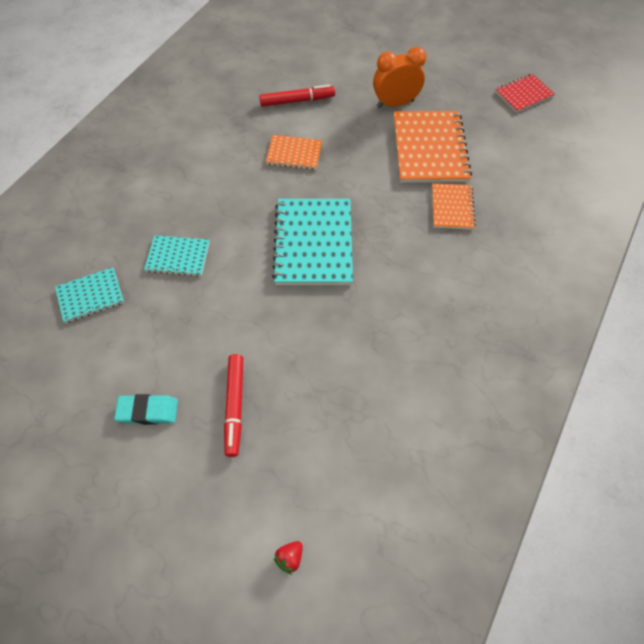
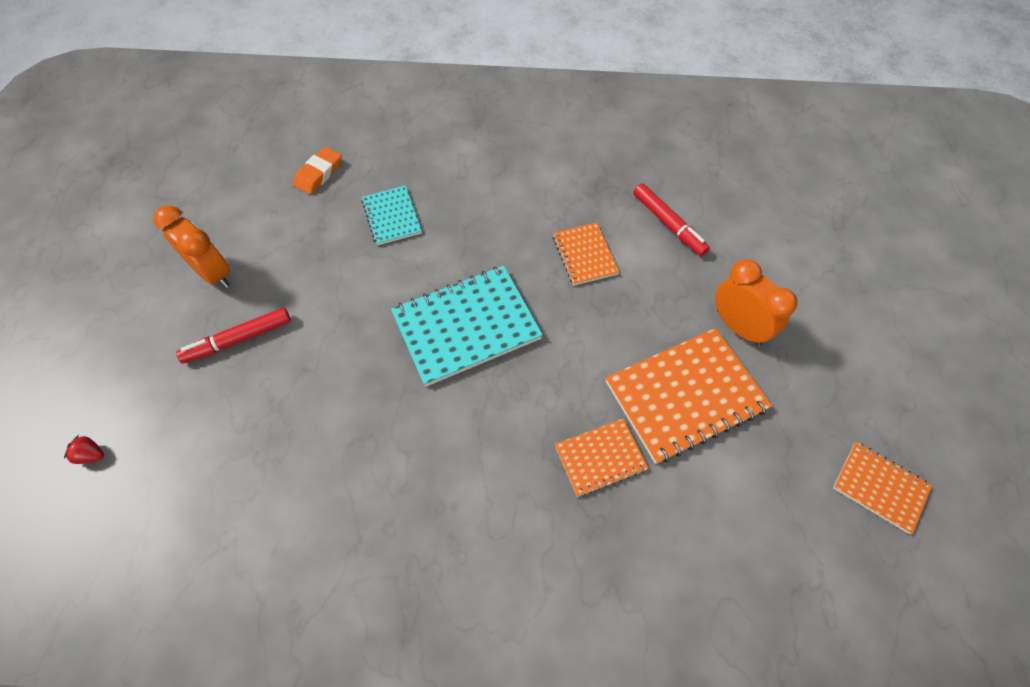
camera: 65 degrees right, 0 degrees up
turquoise notebook [55,267,124,323] -> orange eraser [293,147,342,194]
turquoise eraser [114,394,178,425] -> orange clock [154,206,230,288]
red notebook [495,74,555,113] -> orange notebook [833,442,932,534]

